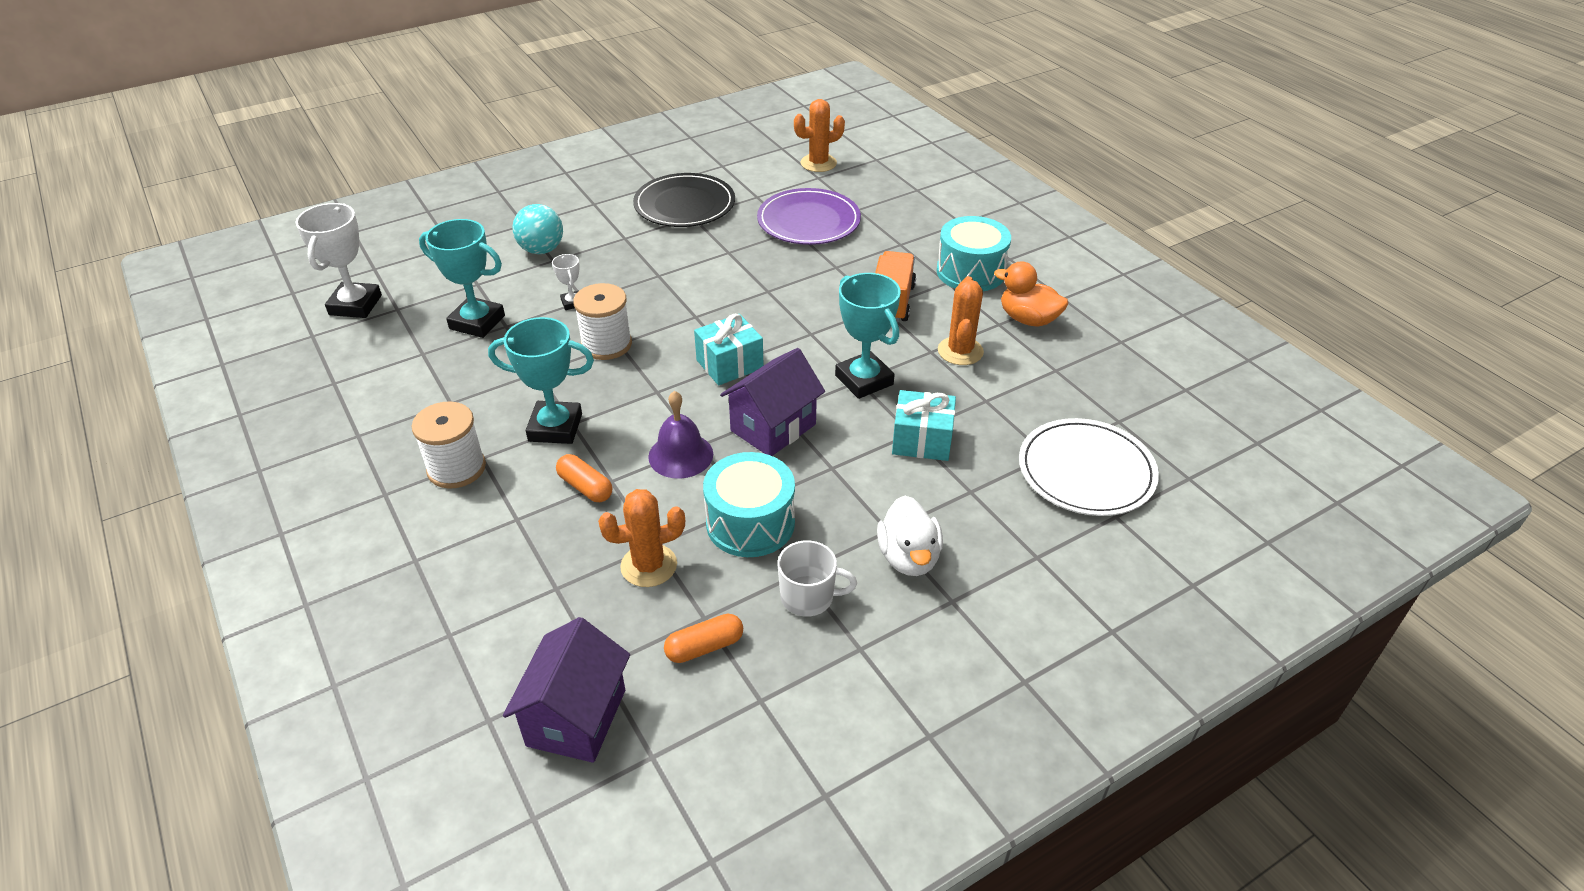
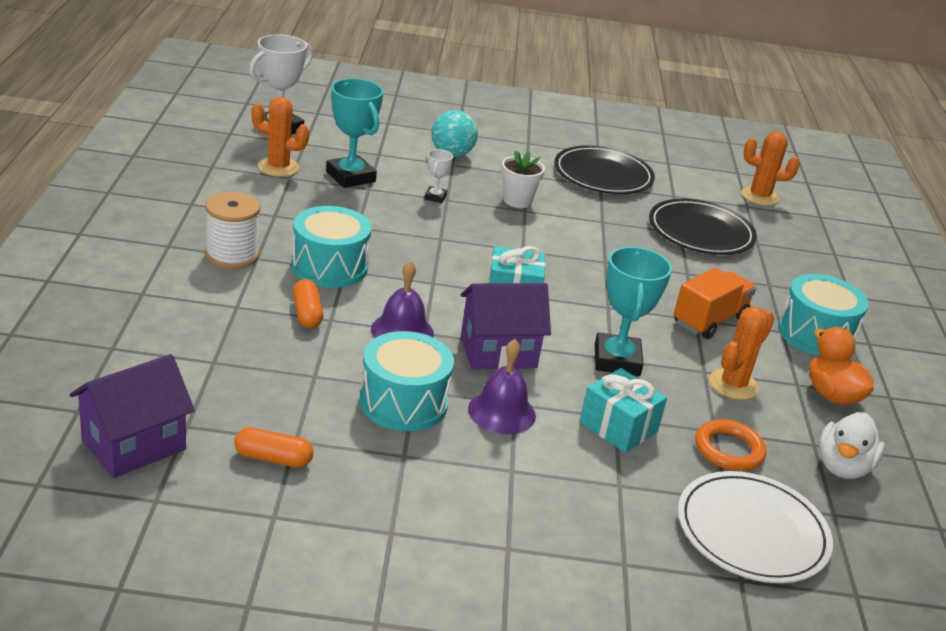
camera: 30 degrees right, 10 degrees down
turquoise trophy [488,317,594,444] -> turquoise drum [291,206,372,288]
white spool [573,283,632,360] -> none
orange cactus [598,489,685,587] -> orange cactus moved to [251,97,309,177]
purple plate [757,188,861,245] -> black plate [649,199,757,255]
white mug [778,540,857,617] -> none
white duck [877,496,943,576] -> white duck moved to [819,412,885,479]
none -> purple bell [468,339,536,435]
none -> white flower pot [501,150,545,208]
none -> orange ring [695,419,766,471]

